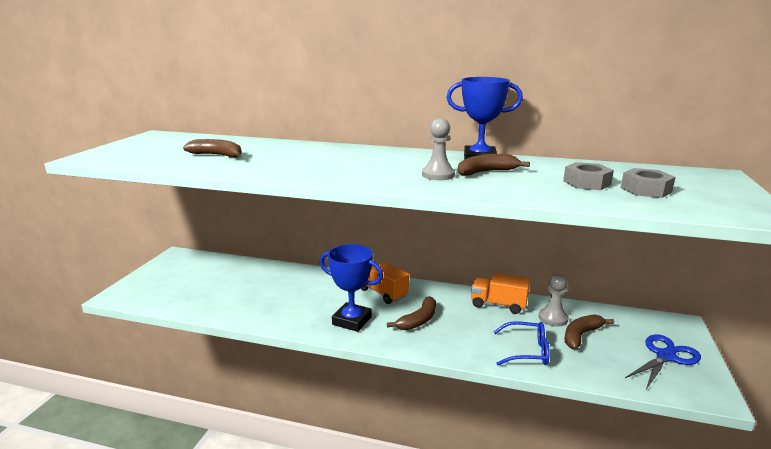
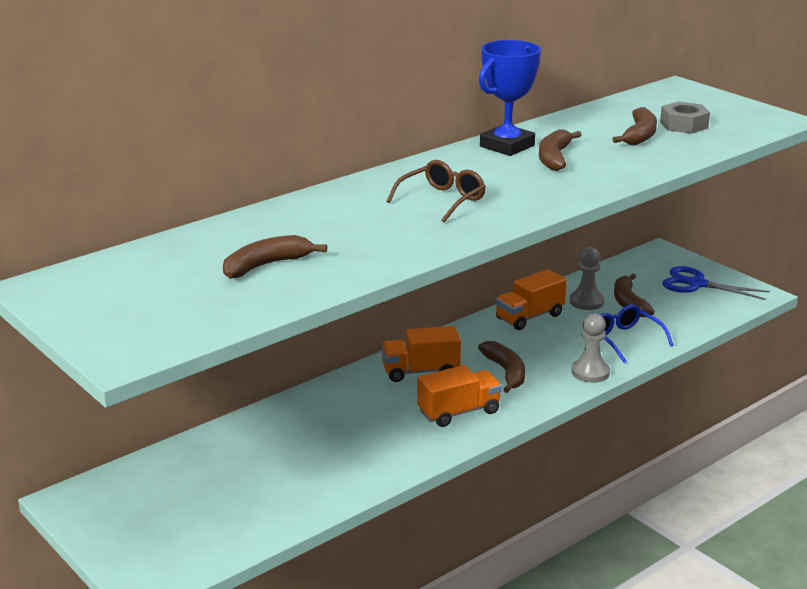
camera: 55 degrees left, 5 degrees up
blue trophy [320,244,383,332] -> orange truck [417,365,502,427]
grey pawn [422,118,455,180] -> grey pawn moved to [572,313,610,383]
blue glasses [494,321,550,365] -> blue glasses turned 75 degrees counterclockwise [600,304,674,363]
grey nut [563,162,614,190] -> brown banana [612,107,657,145]
blue scissors [625,335,701,389] -> blue scissors turned 60 degrees counterclockwise [662,266,770,300]
none -> brown glasses [387,160,486,223]

